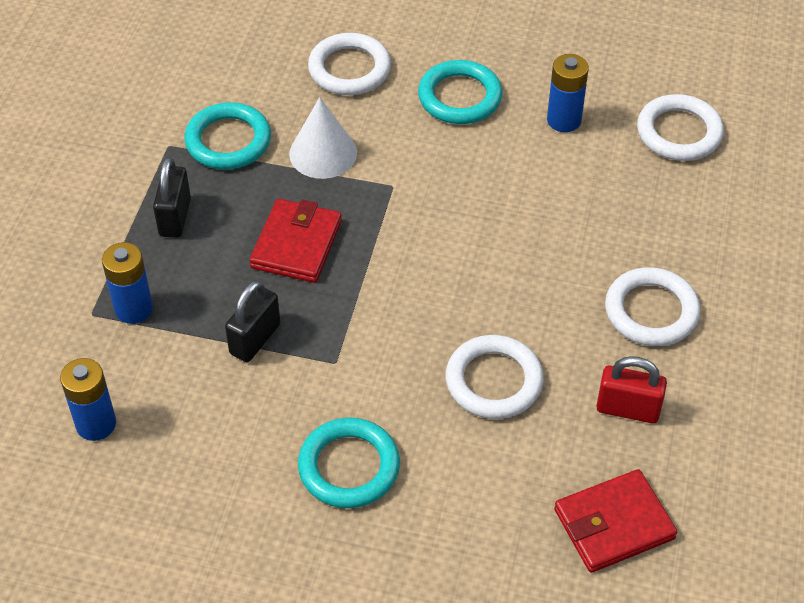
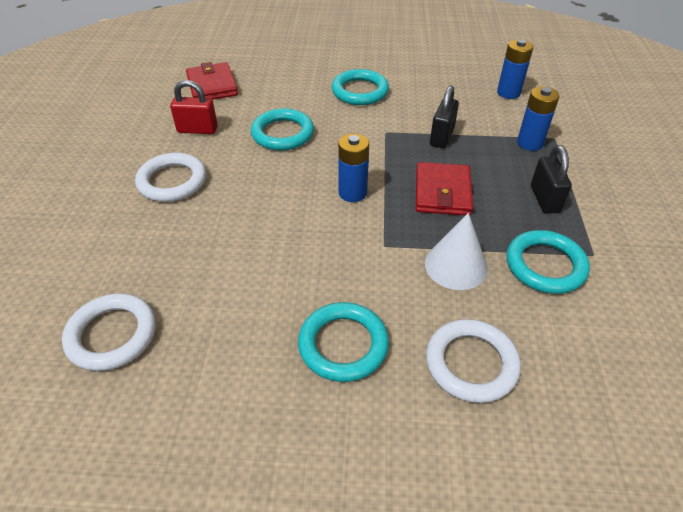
camera: 170 degrees right, 5 degrees down
white ring [446,335,544,419] -> turquoise ring [251,108,314,151]
blue battery [547,54,589,132] -> blue battery moved to [338,134,369,202]
red wallet [554,469,677,573] -> red wallet turned 75 degrees counterclockwise [186,62,238,100]

